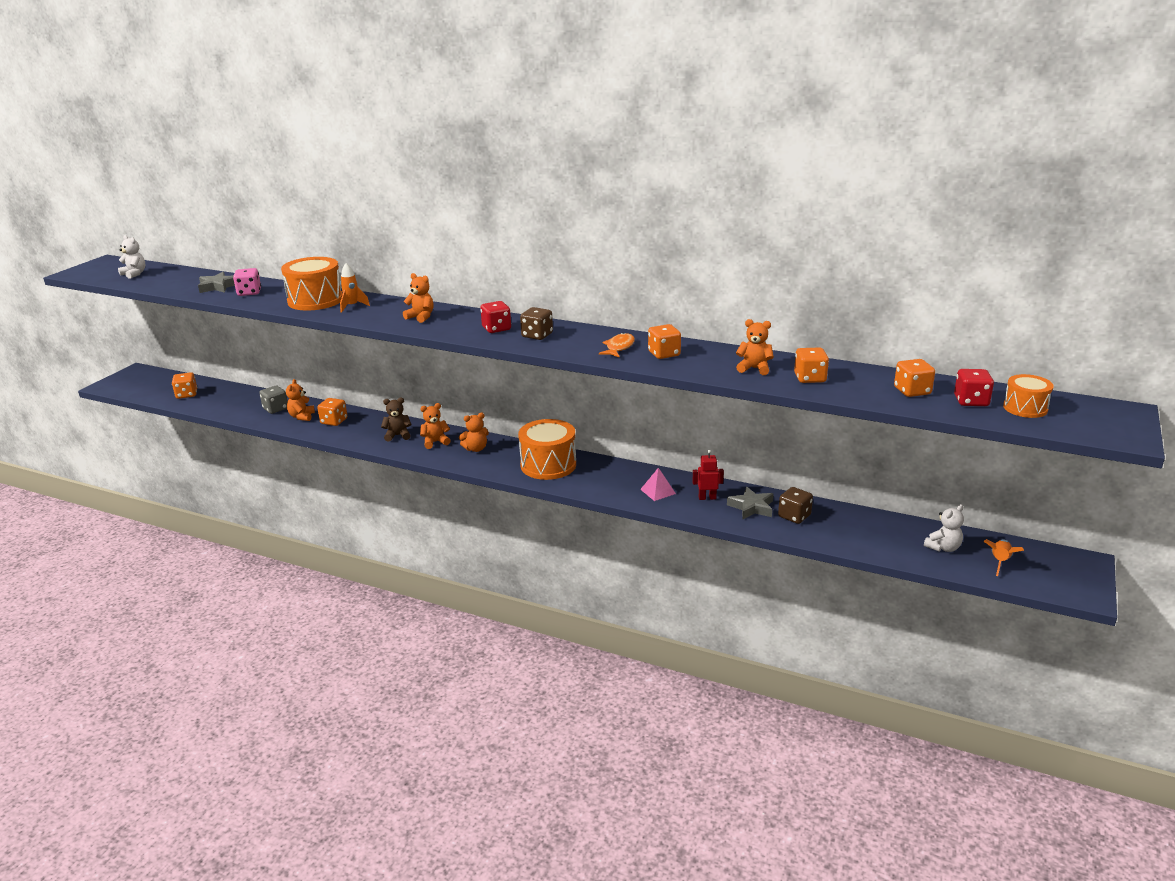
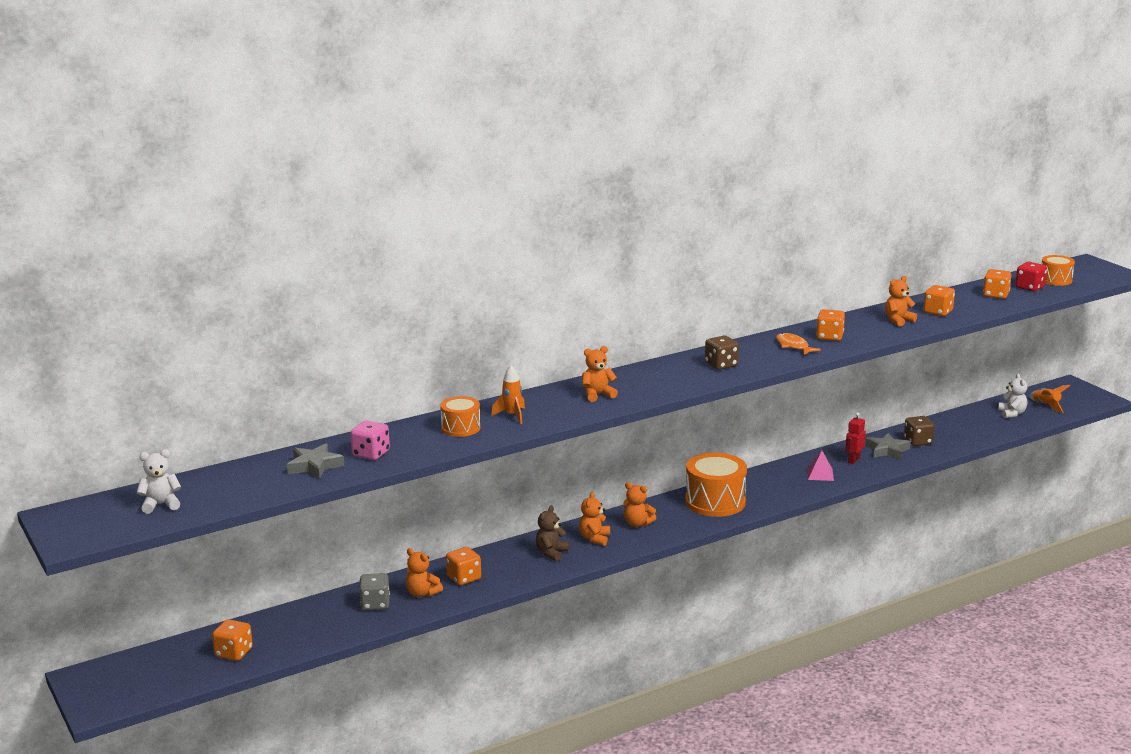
camera: 55 degrees left, 5 degrees down
orange drum [281,257,343,310] -> orange drum [440,396,481,437], size x0.57
orange teddy bear [459,413,489,452] -> orange teddy bear turned 105 degrees clockwise [624,482,656,527]
red dice [480,301,511,333] -> none

